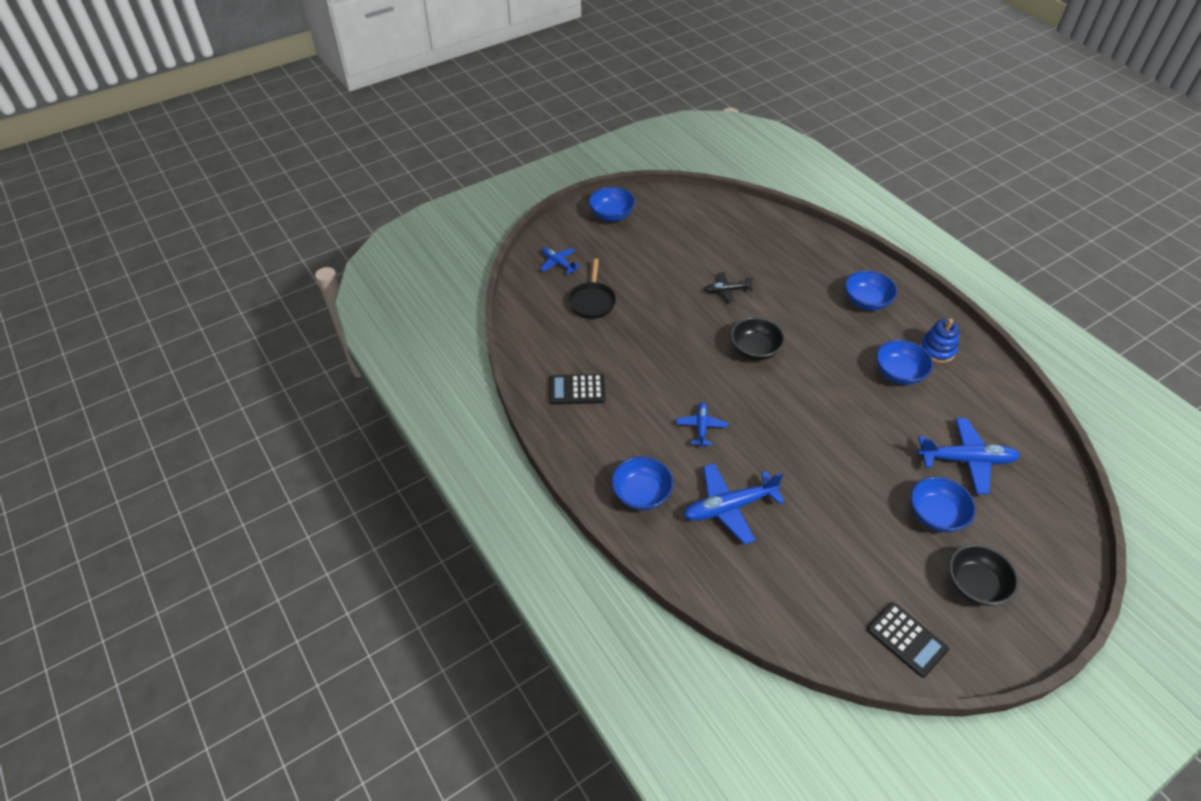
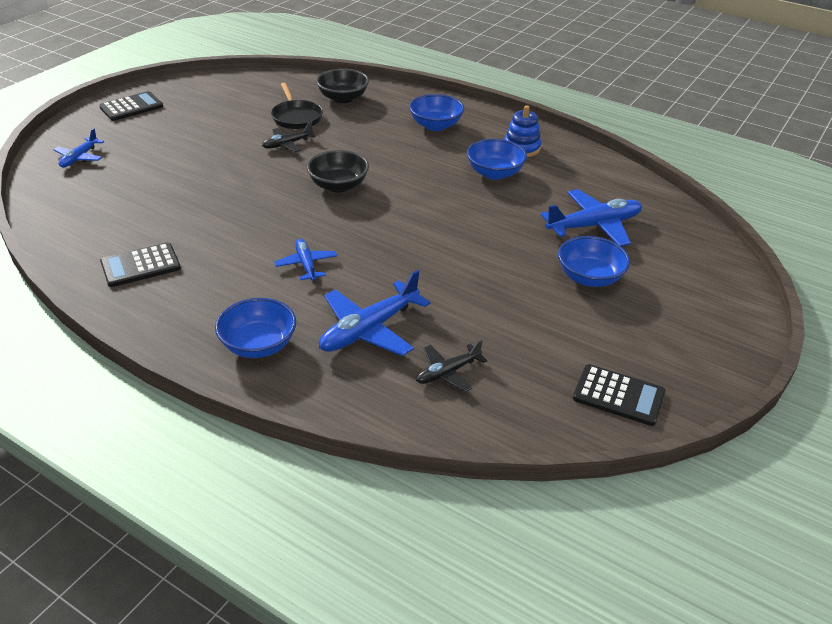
camera: 25 degrees left, 10 degrees down
blue plane [540,247,581,274] -> blue plane turned 90 degrees counterclockwise [54,128,104,167]
black pan [568,259,616,319] -> black pan moved to [271,83,323,129]
blue bowl [589,187,635,221] -> black calculator [99,91,163,121]
black bowl [949,544,1019,606] -> black bowl moved to [316,69,369,103]
none -> black plane [416,340,487,392]

